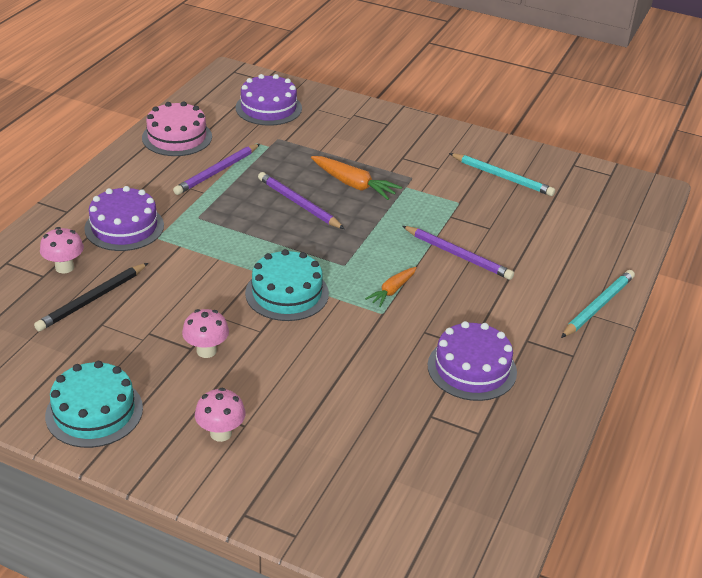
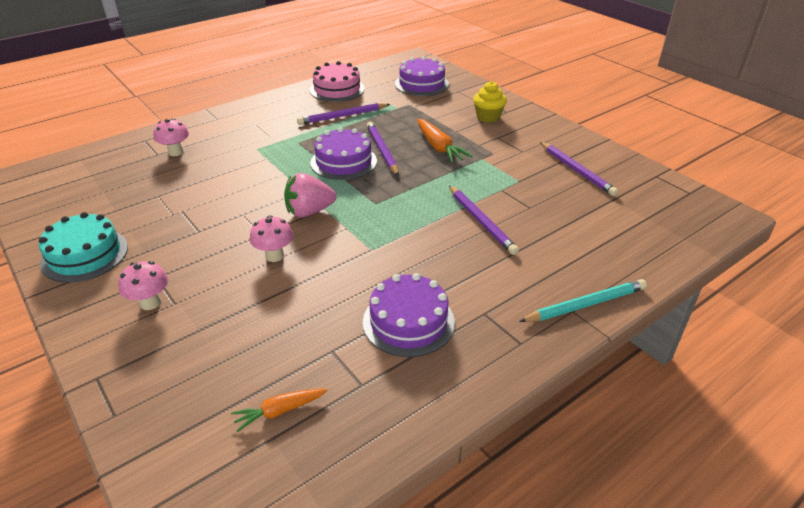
camera: 30 degrees right, 0 degrees up
black pencil [34,263,148,331] -> none
purple cake [84,186,164,251] -> purple cake moved to [310,127,377,180]
pink mushroom [182,309,229,358] -> pink mushroom moved to [250,215,293,262]
turquoise cake [245,249,329,321] -> pink strawberry [284,173,336,218]
orange carrot [365,267,417,307] -> orange carrot moved to [231,389,328,432]
turquoise pencil [449,153,555,196] -> purple pencil [540,142,618,196]
none -> yellow cupcake [473,81,507,123]

